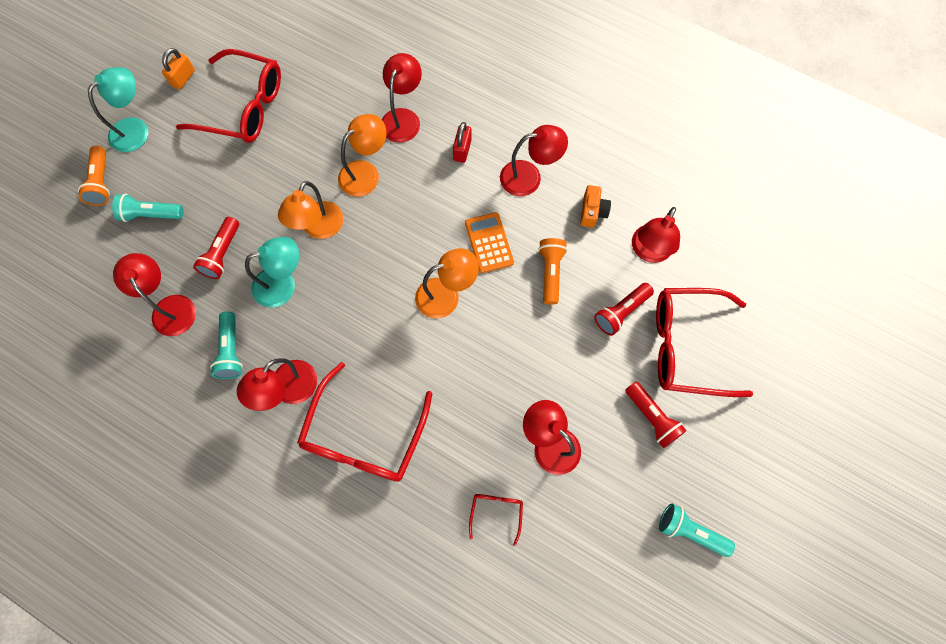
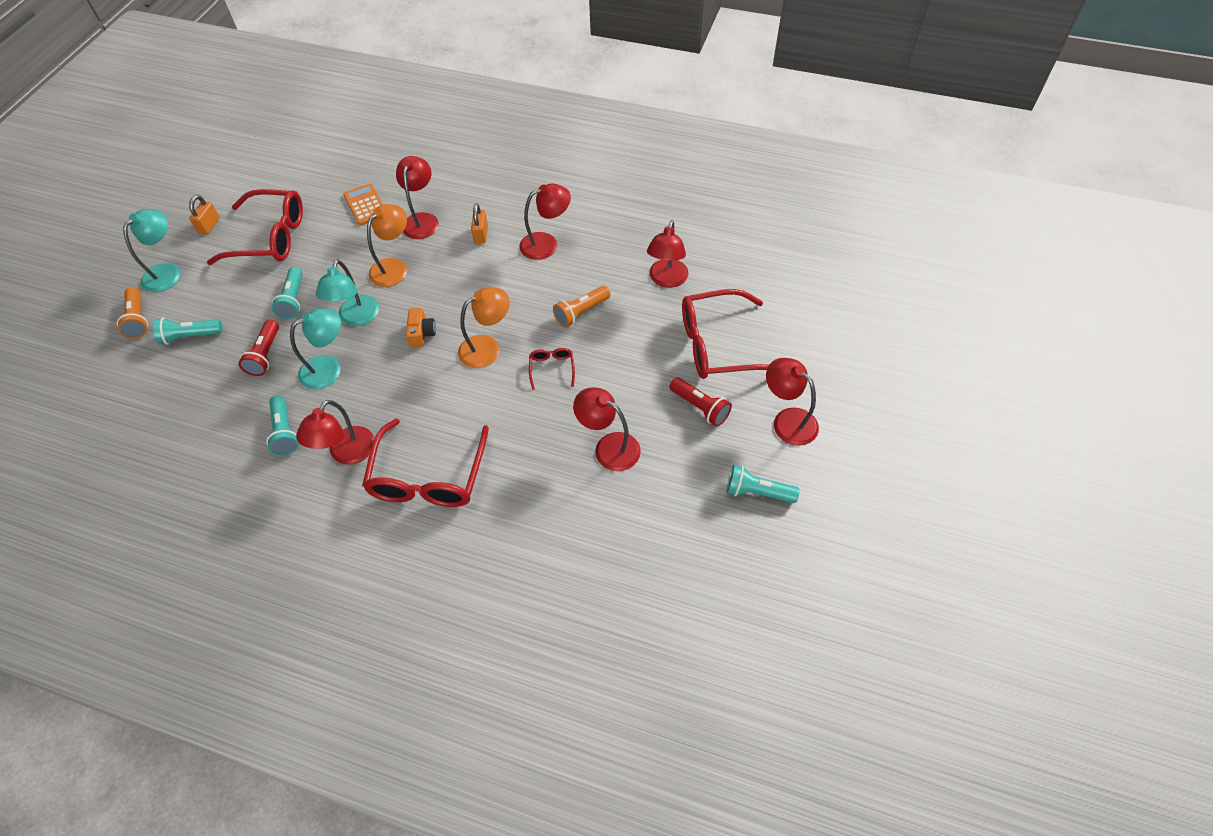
camera: 10 degrees left, 15 degrees down
red lamp [113,253,196,336] -> red lamp moved to [766,358,819,446]
orange lamp [278,181,343,239] -> turquoise lamp [316,259,379,326]
red padlock [453,122,471,163] -> orange padlock [471,203,488,244]
orange calculator [465,212,514,273] -> orange calculator moved to [343,183,383,226]
red glasses [469,494,523,546] -> red glasses moved to [529,348,575,390]
orange flashlight [538,238,567,305] -> orange flashlight turned 120 degrees counterclockwise [553,286,610,328]
orange camera [580,185,611,228] -> orange camera moved to [406,308,436,348]
red flashlight [594,283,654,336] -> none
none -> turquoise flashlight [271,267,303,319]

